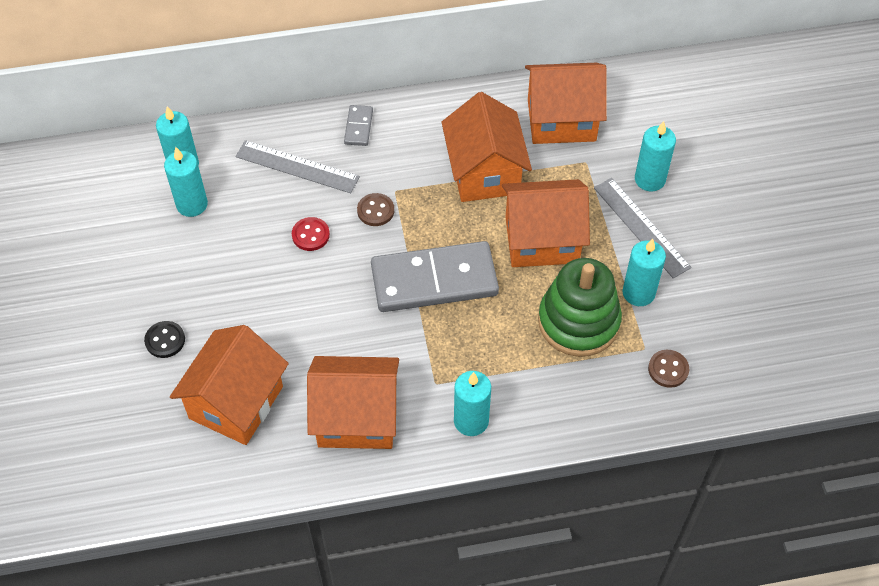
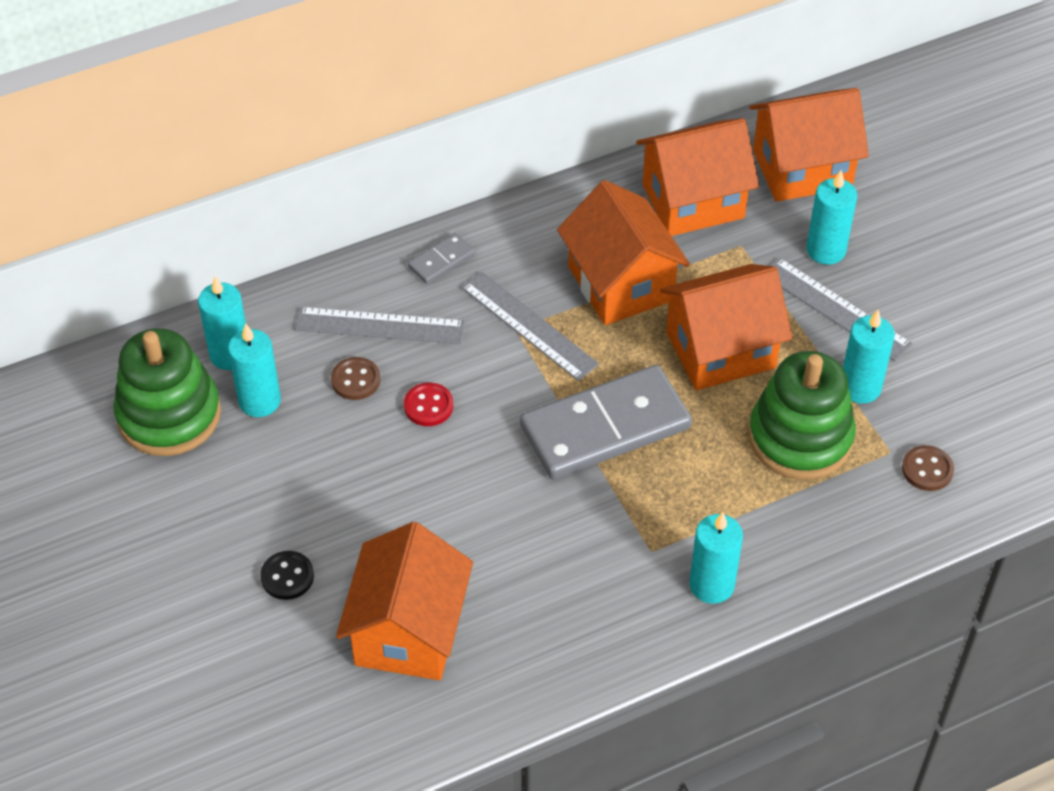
camera: 15 degrees left, 5 degrees down
orange house [307,356,399,449] -> orange house moved to [749,88,869,202]
grey domino [344,105,373,146] -> grey domino turned 60 degrees clockwise [408,233,475,284]
brown button [357,193,394,226] -> brown button moved to [331,357,380,400]
none -> green stacking toy [114,328,221,456]
none -> grey ruler [461,272,599,381]

